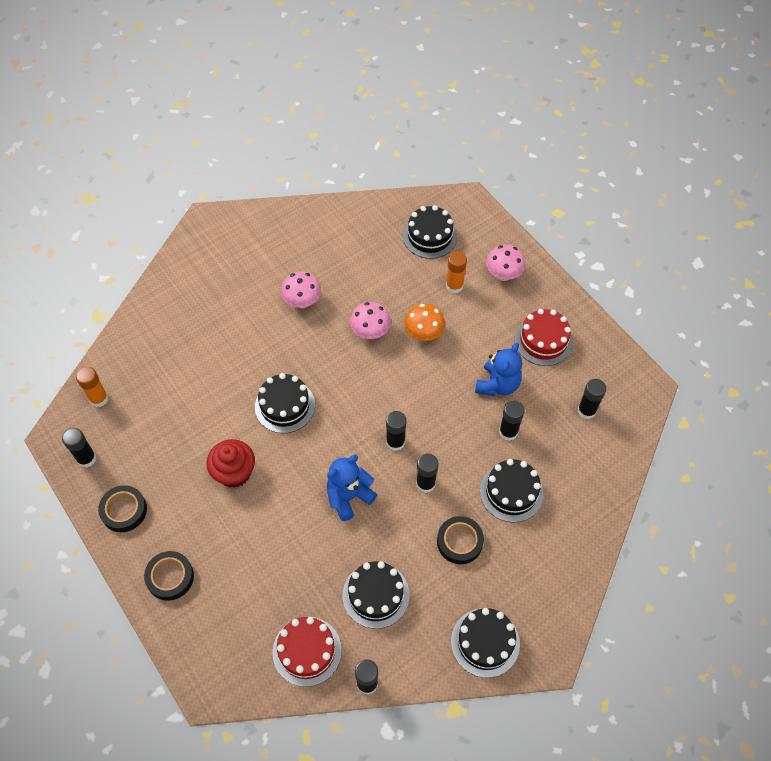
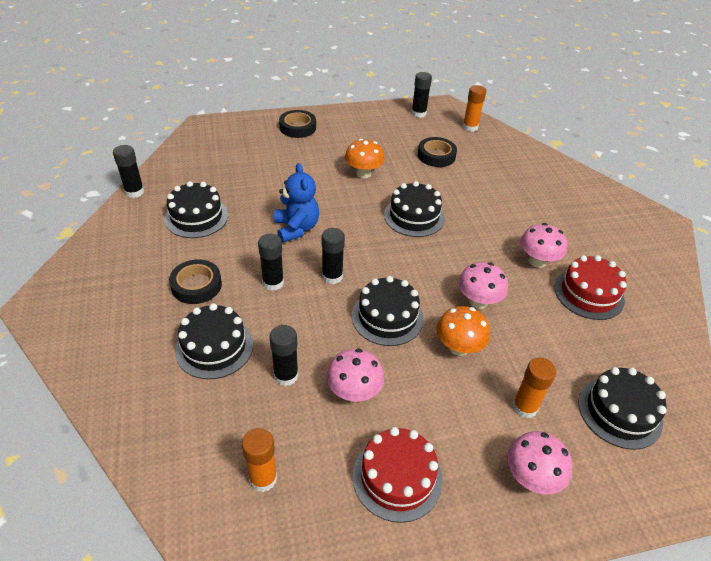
camera: 110 degrees right, 15 degrees down
black tape [98,485,147,532] -> black tape moved to [418,137,457,167]
red cupcake [207,439,255,488] -> orange mushroom [345,139,385,178]
red cake [273,617,342,687] -> red cake moved to [554,255,627,320]
black cake [451,608,520,678] -> black cake moved to [352,276,424,346]
blue teddy bear [475,343,522,396] -> pink mushroom [327,349,384,402]
black glue stick [578,379,606,419] -> orange glue stick [242,428,278,492]

